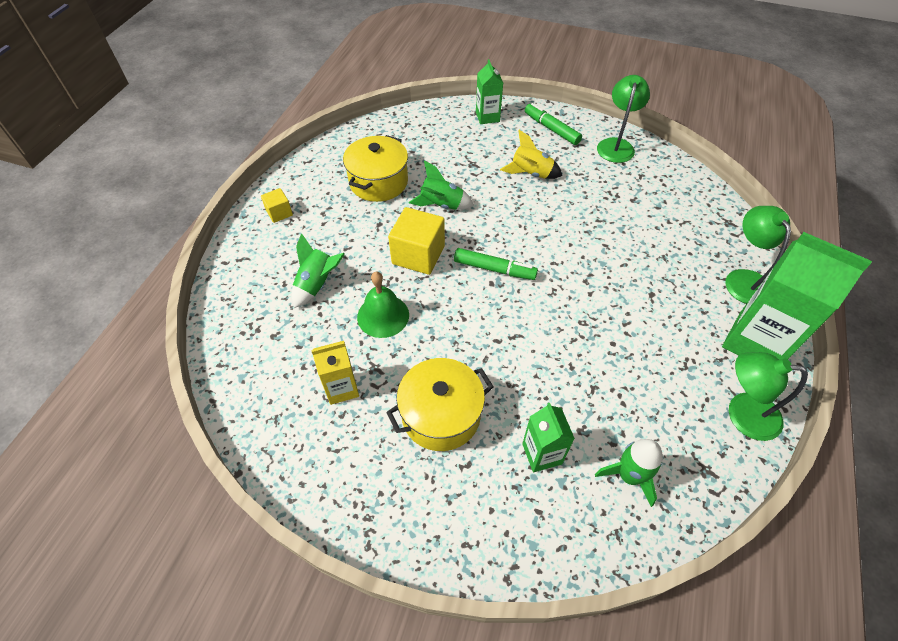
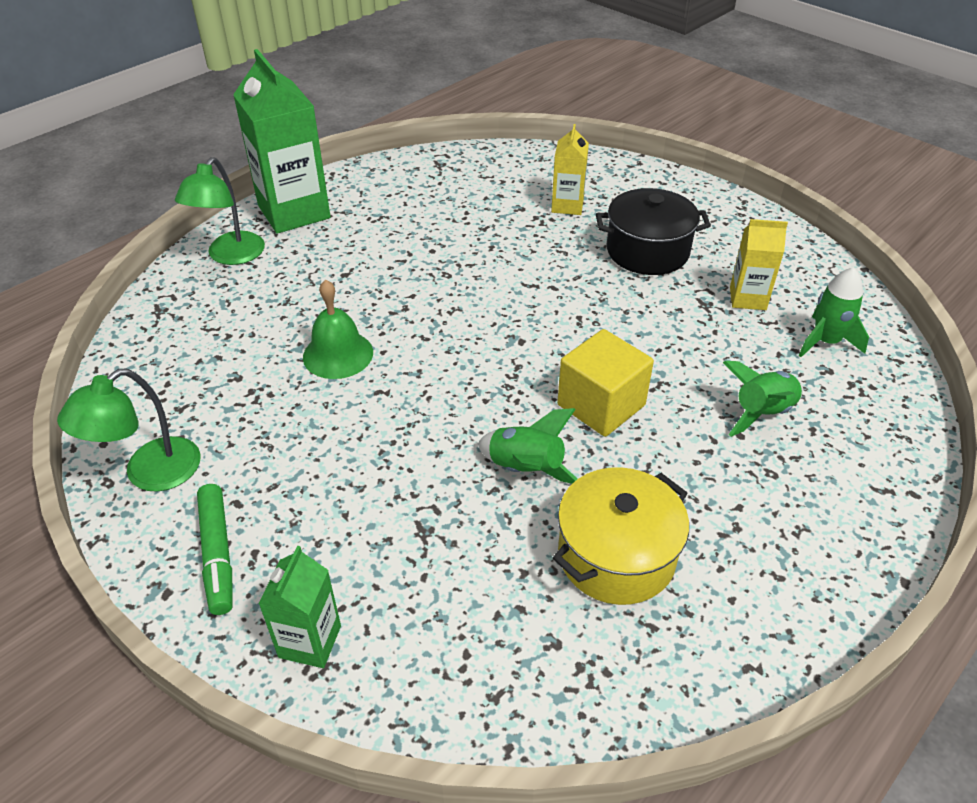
camera: 155 degrees left, 10 degrees down
yellow cube [261,188,293,223] -> none
green bell [357,271,409,338] -> green bell moved to [303,279,373,379]
yellow pot [386,358,494,451] -> black pot [596,188,711,275]
green marker [454,248,538,280] -> none
yellow rocket [500,130,563,179] -> none
green carton [522,403,575,473] -> yellow carton [551,124,589,215]
green rocket [595,439,663,507] -> green rocket moved to [799,267,869,357]
green lamp [729,352,808,441] -> none

